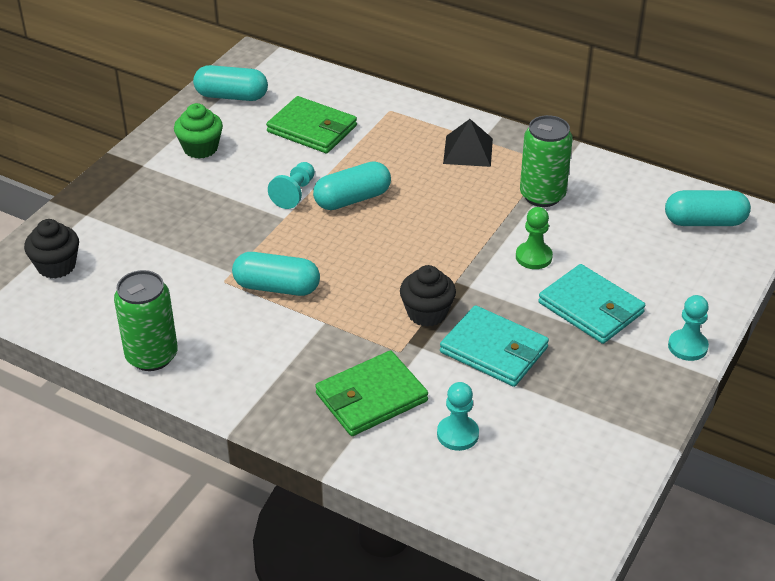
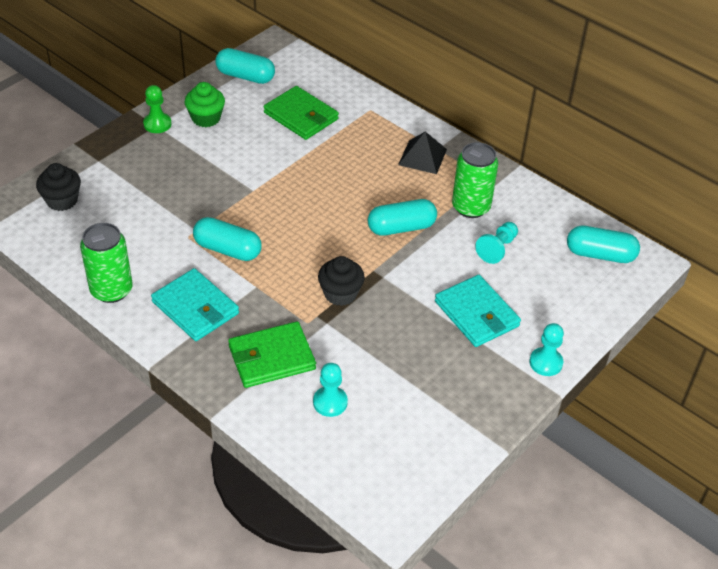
camera: 10 degrees right, 5 degrees up
turquoise pawn [268,162,315,209] -> turquoise pawn moved to [475,222,518,264]
turquoise capsule [313,161,391,210] -> turquoise capsule moved to [368,199,437,236]
turquoise wallet [440,305,549,387] -> turquoise wallet moved to [151,268,239,341]
green pawn [516,207,553,269] -> green pawn moved to [143,85,172,133]

